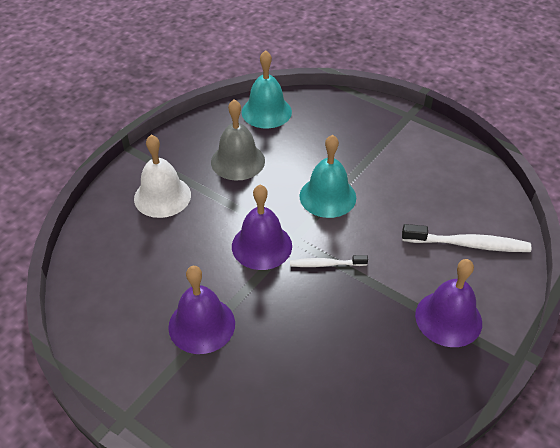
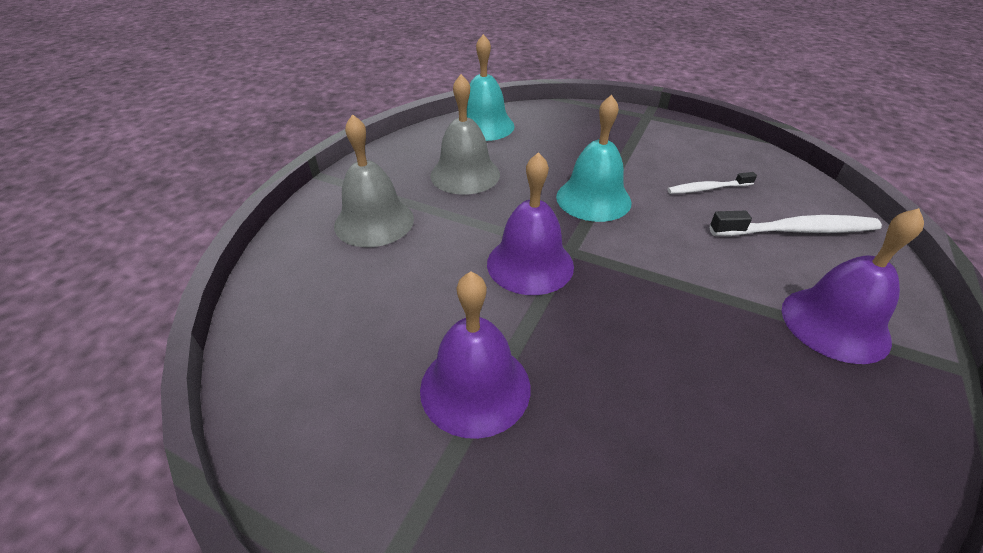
camera: 10 degrees left, 5 degrees down
white bell [134,135,191,218] -> grey bell [334,114,414,247]
white toothbrush [290,255,368,267] -> white toothbrush moved to [668,172,757,194]

